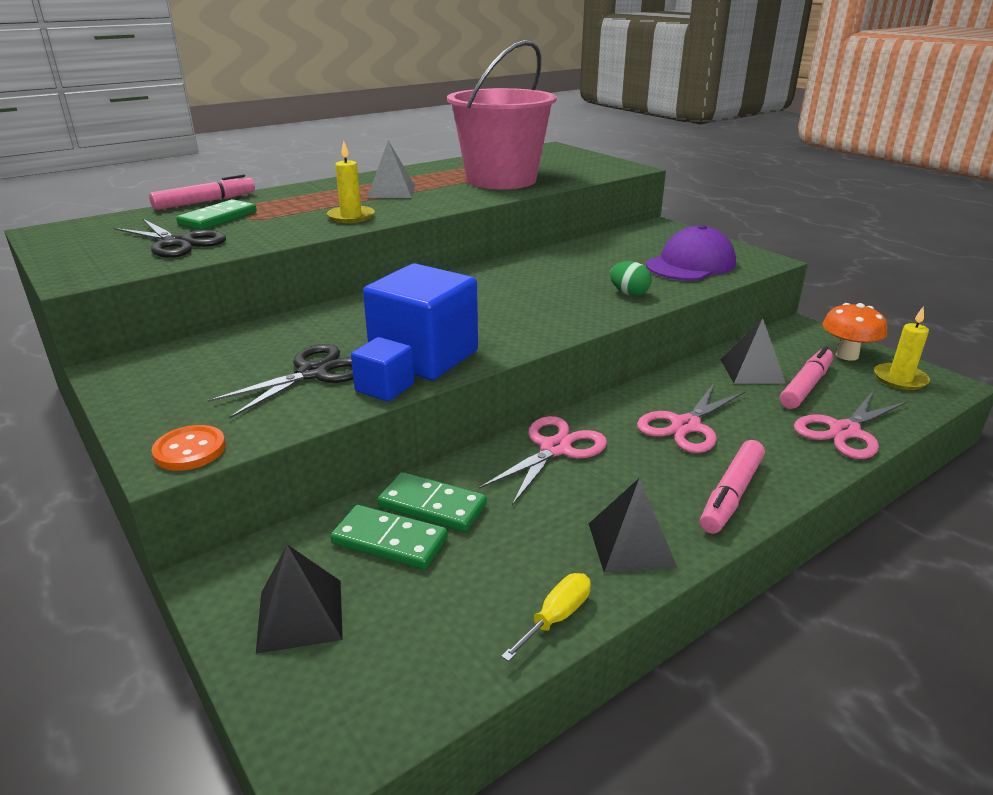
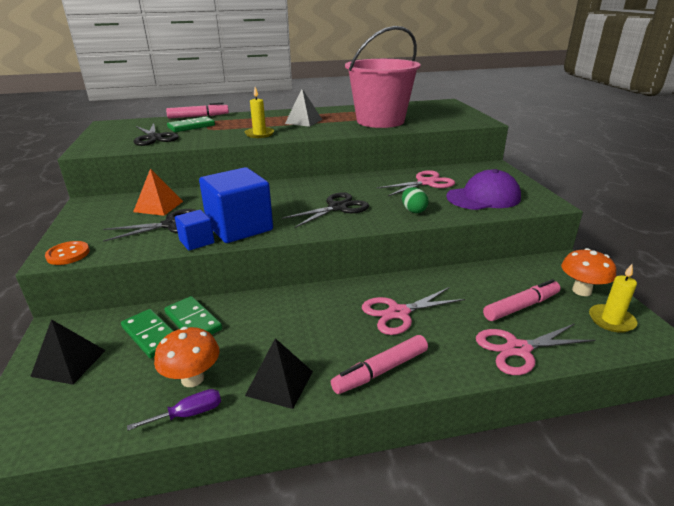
camera: 25 degrees right, 0 degrees up
pink scissors [479,416,607,505] -> pink scissors moved to [377,170,455,196]
yellow screwdriver [501,573,591,662] -> purple screwdriver [127,389,221,431]
black pyramid [720,318,786,384] -> none
none -> orange pyramid [133,169,183,216]
none -> orange mushroom [154,327,219,387]
none -> black scissors [282,192,369,228]

